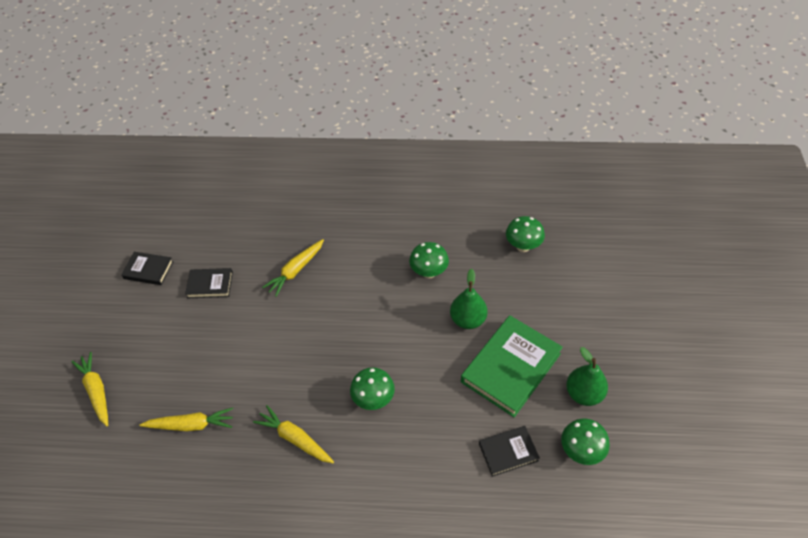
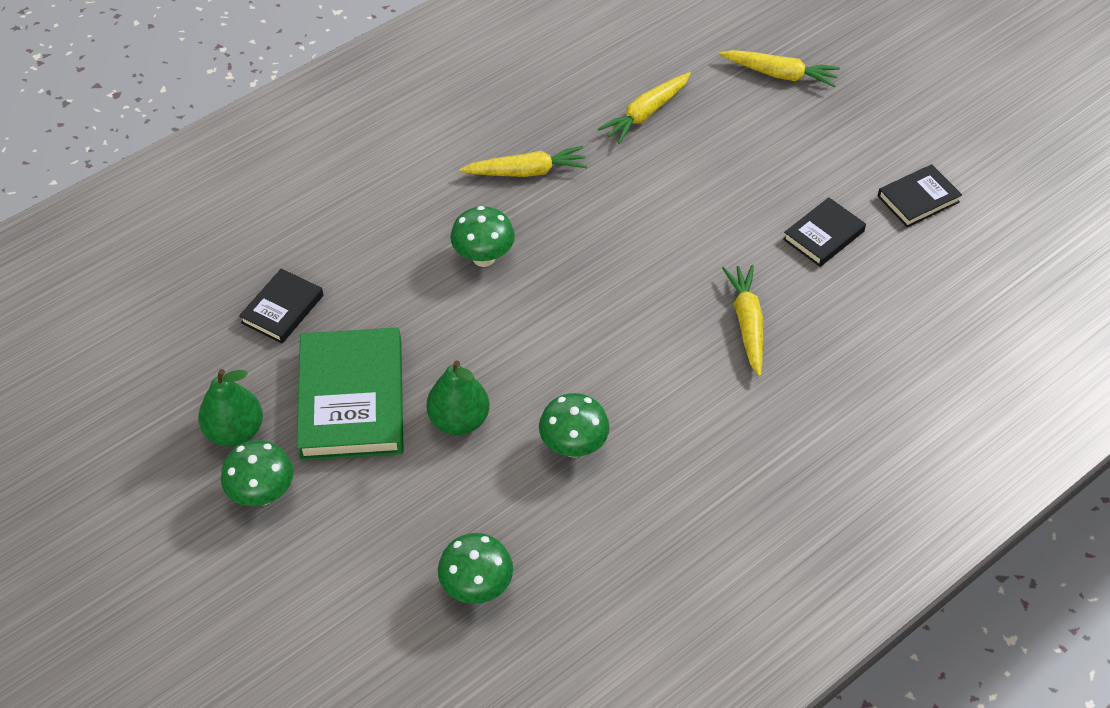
camera: 135 degrees right, 0 degrees up
green mushroom [561,418,610,465] -> green mushroom moved to [221,440,294,506]

